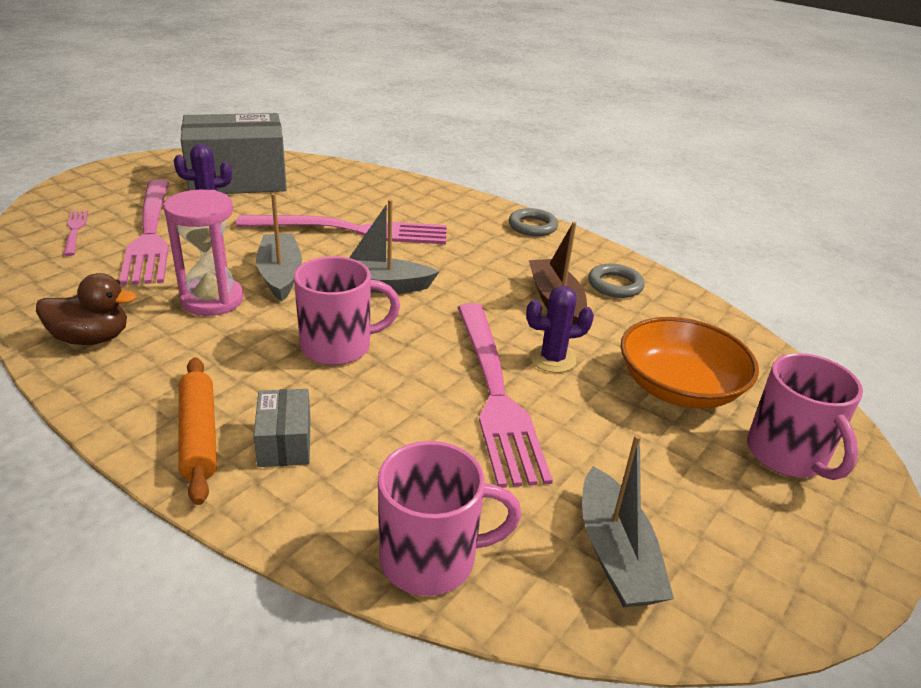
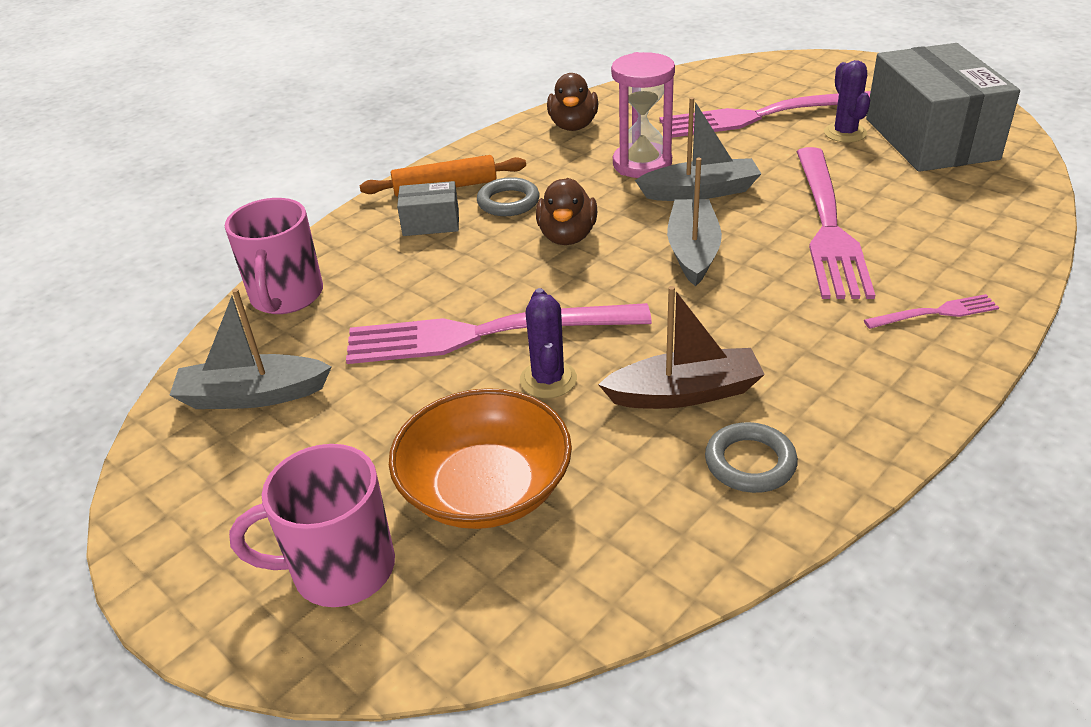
camera: 100 degrees right, 5 degrees up
pink fork [63,210,88,256] -> pink fork moved to [864,294,999,329]
pink mug [294,256,400,365] -> brown duck [536,178,597,245]
grey ring [509,208,558,236] -> grey ring moved to [477,177,539,216]

